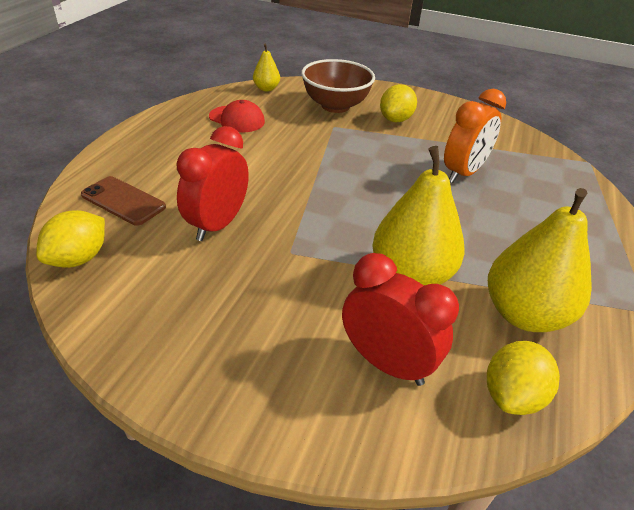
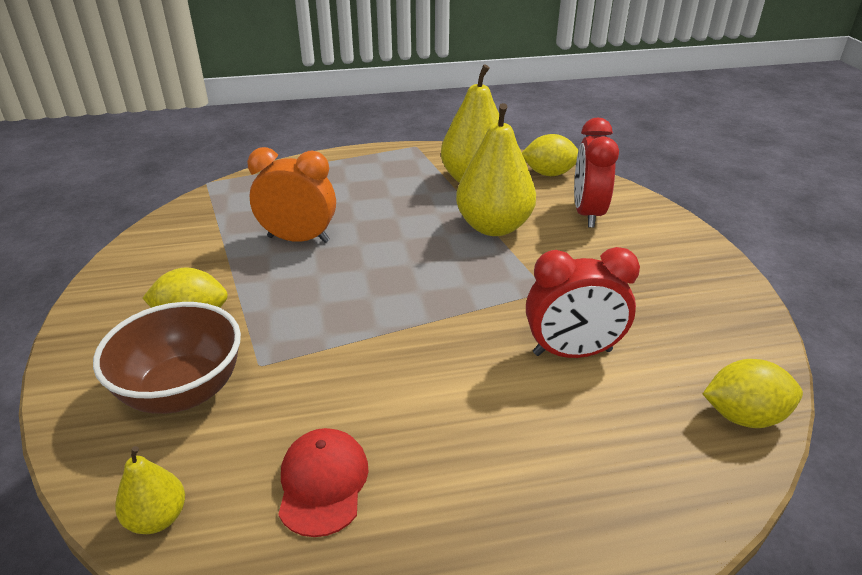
camera: 120 degrees left, 5 degrees down
brown phone [81,176,166,226] -> none

